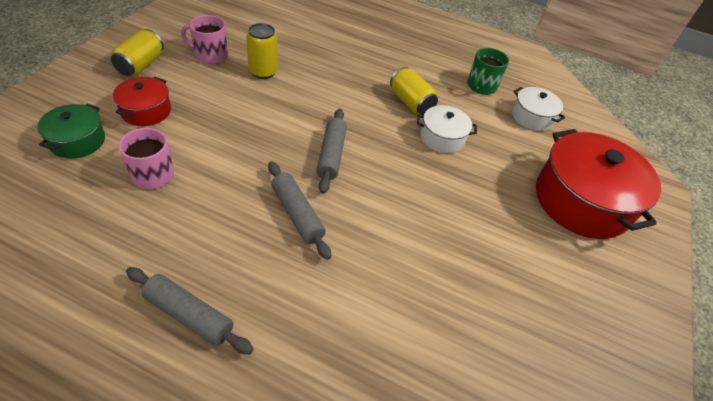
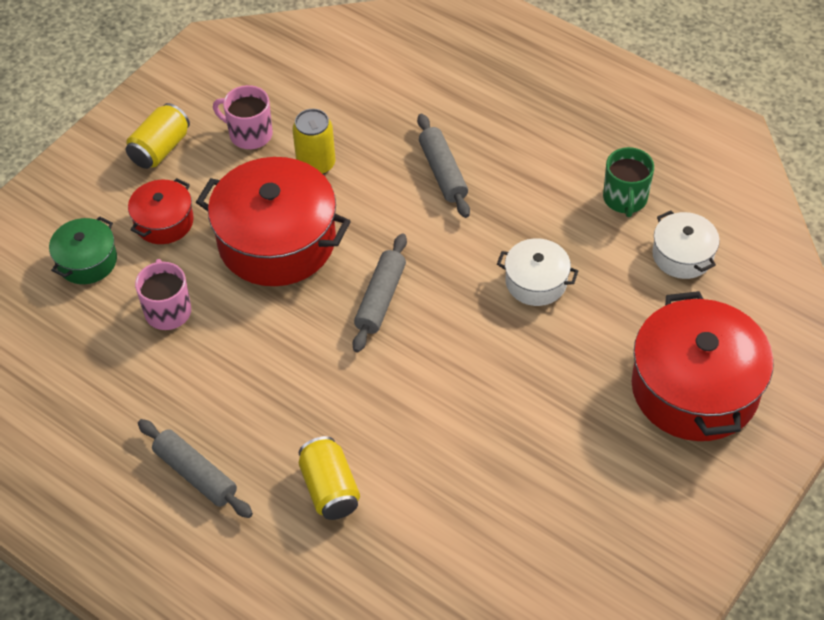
camera: 20 degrees right, 5 degrees up
grey rolling pin [268,161,331,260] -> grey rolling pin moved to [417,114,470,218]
yellow can [390,67,438,115] -> yellow can moved to [299,436,360,520]
green mug [467,48,509,95] -> green mug turned 45 degrees counterclockwise [603,147,654,217]
none -> red pot [196,157,351,286]

